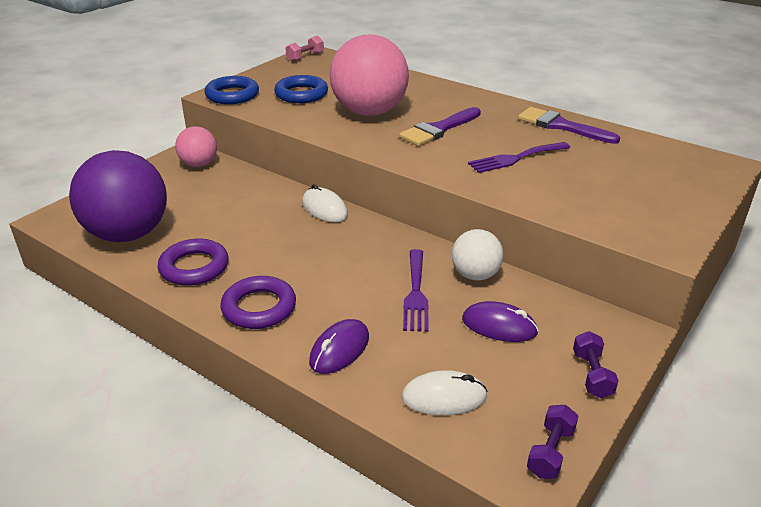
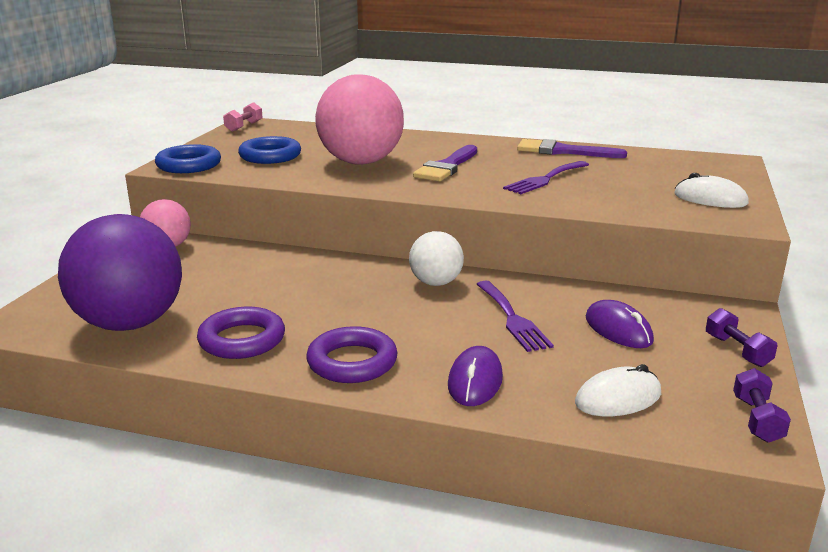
camera: 20 degrees left, 10 degrees down
white mouse [302,184,348,222] -> white mouse moved to [674,173,749,208]
white ball [452,229,503,281] -> white ball moved to [409,231,464,286]
purple mouse [462,301,539,342] -> purple mouse turned 60 degrees clockwise [586,300,654,348]

